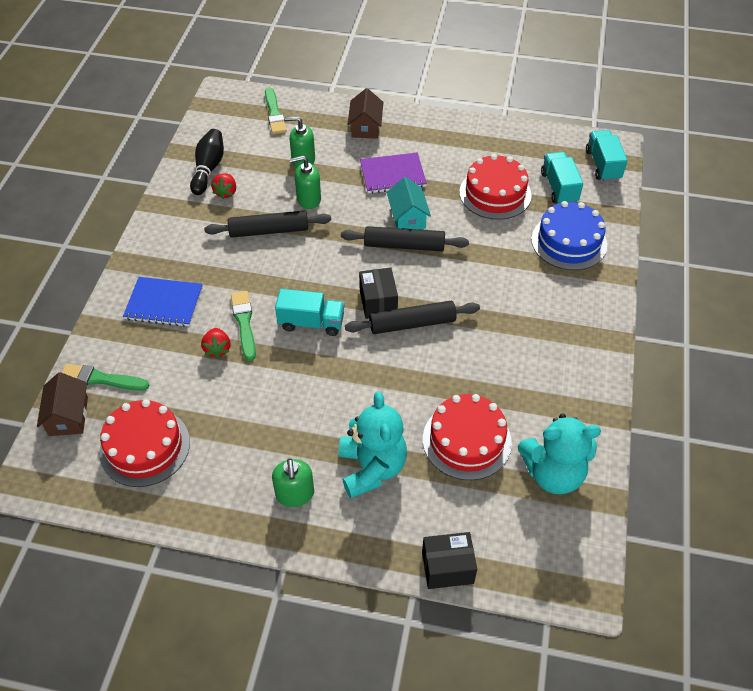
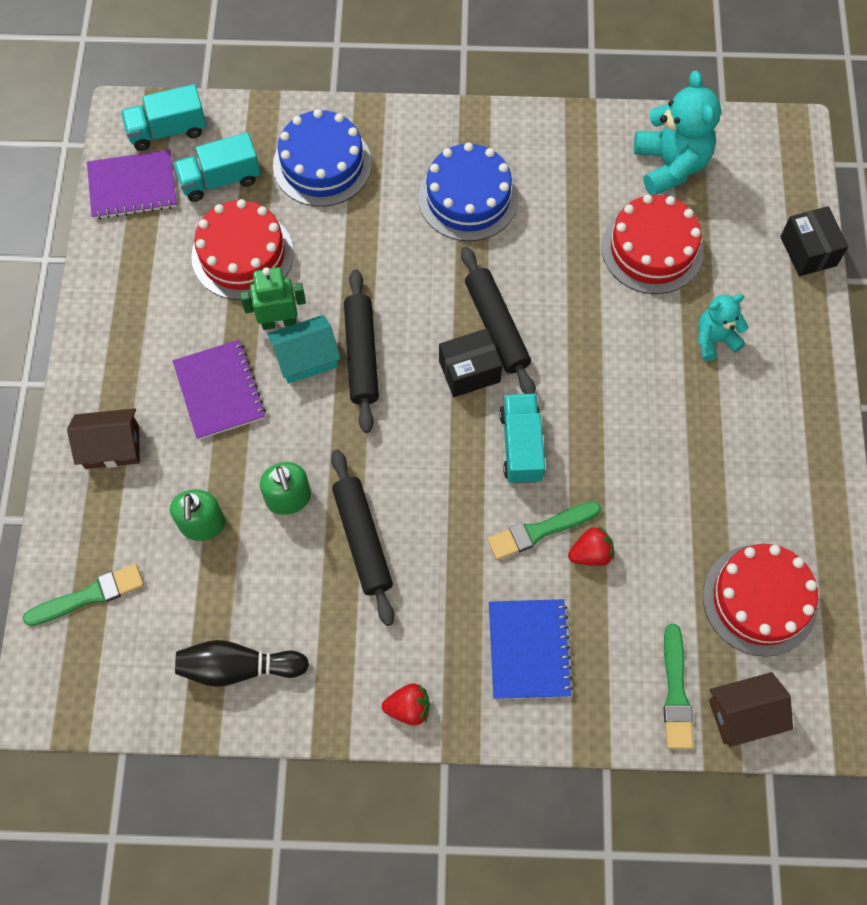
camera: 100 degrees left, 15 degrees up
red strawberry [211,173,236,199] -> red strawberry moved to [382,683,430,726]
green soap dispenser [272,458,314,507] -> none
turquoise teddy bear [339,391,407,498] -> turquoise teddy bear [698,294,748,361], size x0.59
none -> purple notebook [87,149,177,220]
none -> green robot [240,267,306,330]
none -> blue cake [418,142,518,241]

